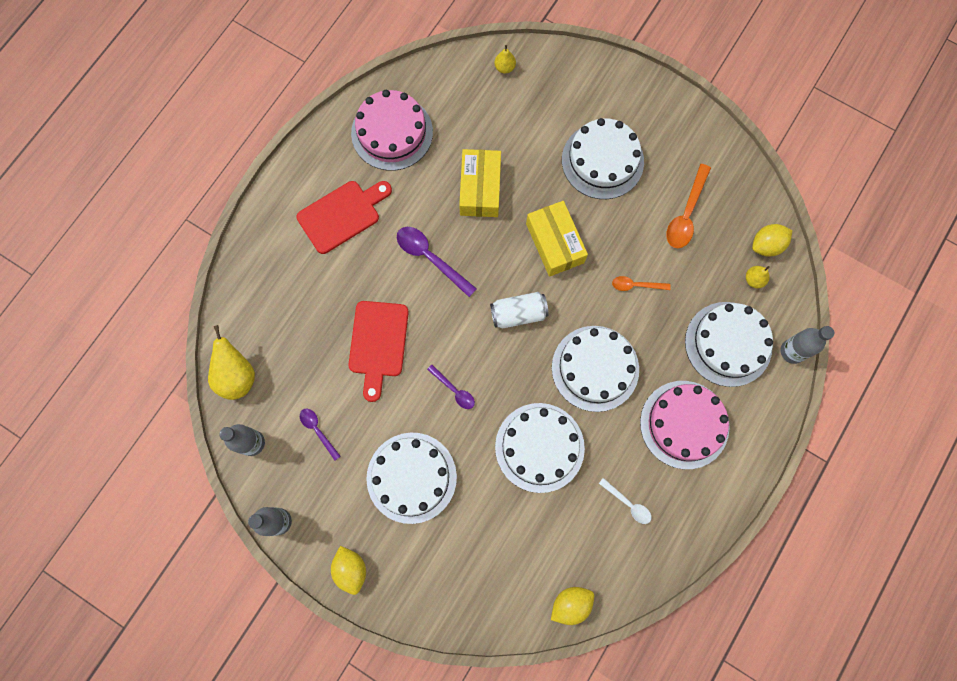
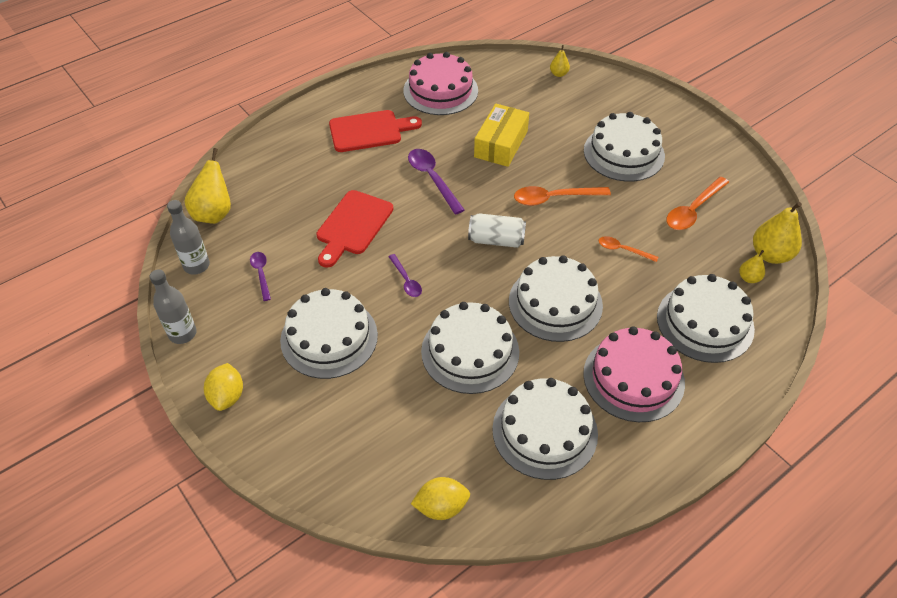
camera: 20 degrees right, 25 degrees down
yellow box [526,201,588,277] -> orange spoon [514,186,611,206]
white spoon [599,478,652,524] -> white cake [492,378,598,480]
yellow lemon [752,224,793,257] -> yellow pear [753,202,802,264]
grey bottle [780,326,834,364] -> none

